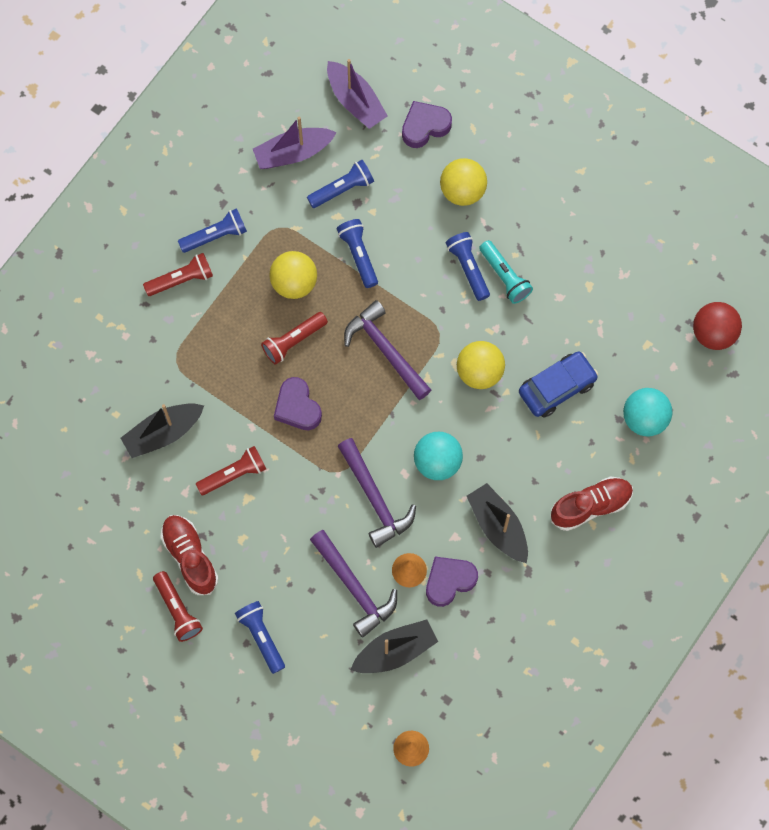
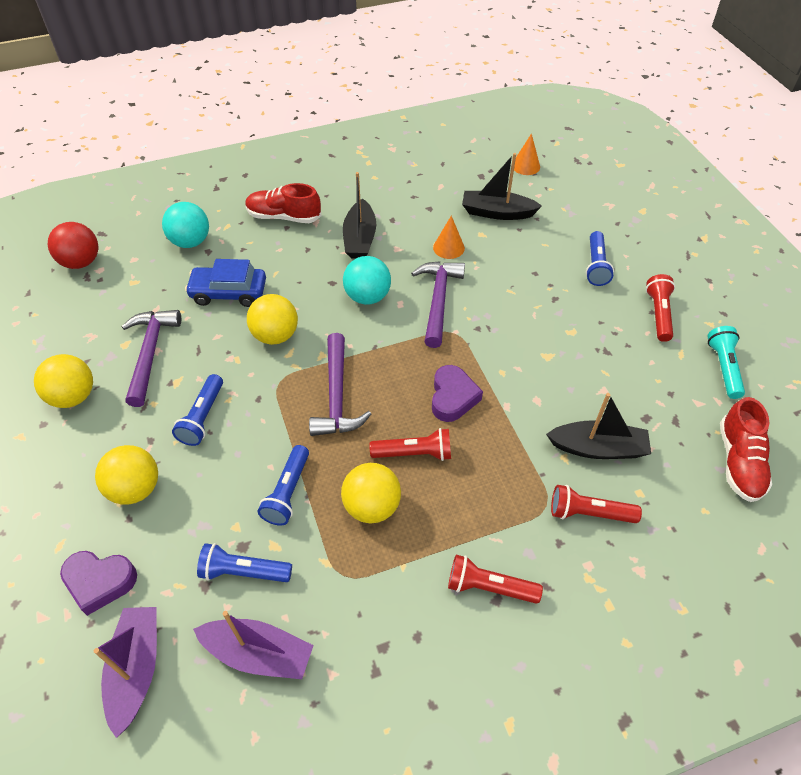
camera: 145 degrees left, 20 degrees down
red shoe [160,515,218,595] -> red shoe moved to [720,397,772,502]
blue flashlight [178,208,247,253] -> none
red flashlight [196,446,266,495] -> red flashlight moved to [551,485,642,523]
purple hammer [310,530,397,638] -> purple hammer moved to [121,310,181,407]
purple heart [426,557,478,607] -> none
turquoise flashlight [479,240,533,304] -> turquoise flashlight moved to [708,326,745,399]
none -> yellow ball [34,354,93,408]

